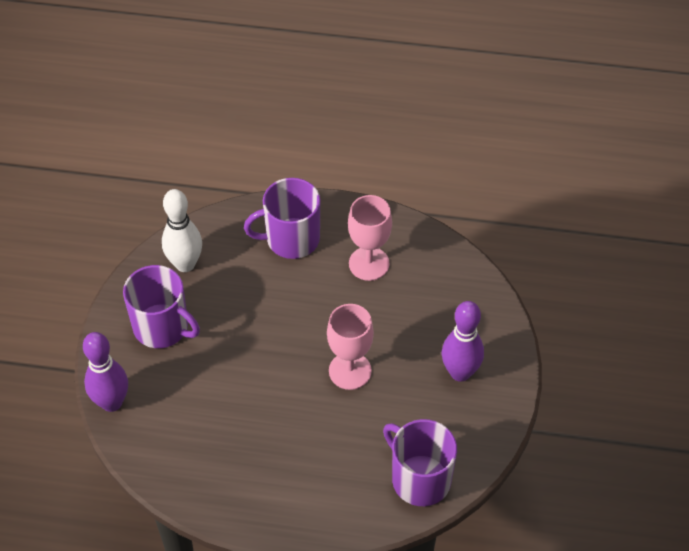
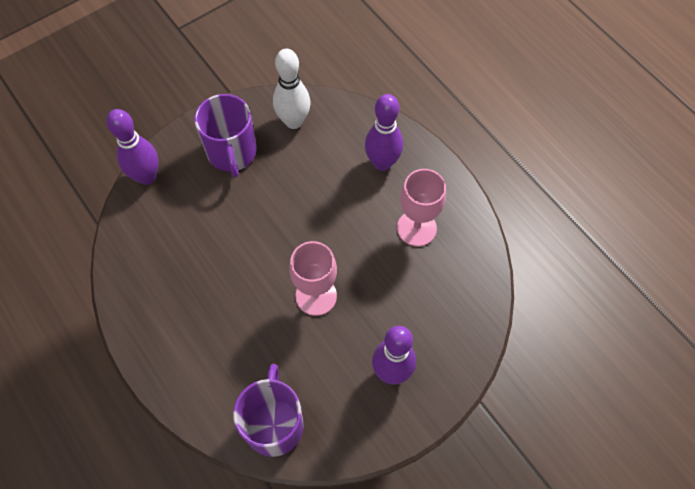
camera: 45 degrees right, 10 degrees up
purple mug [244,178,320,259] -> purple bowling pin [365,94,403,171]

